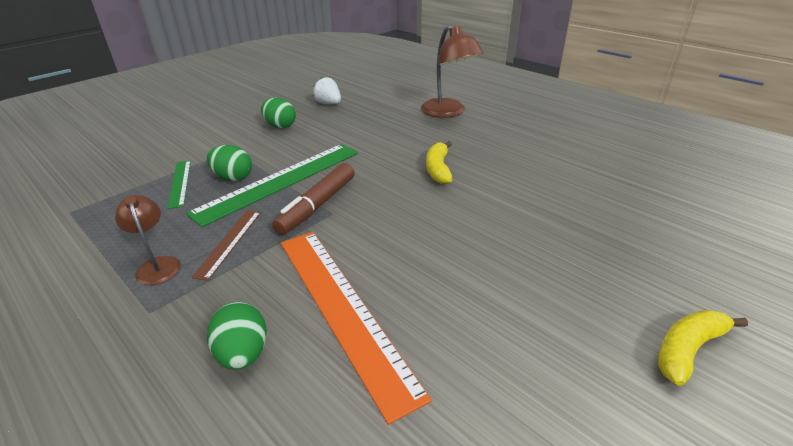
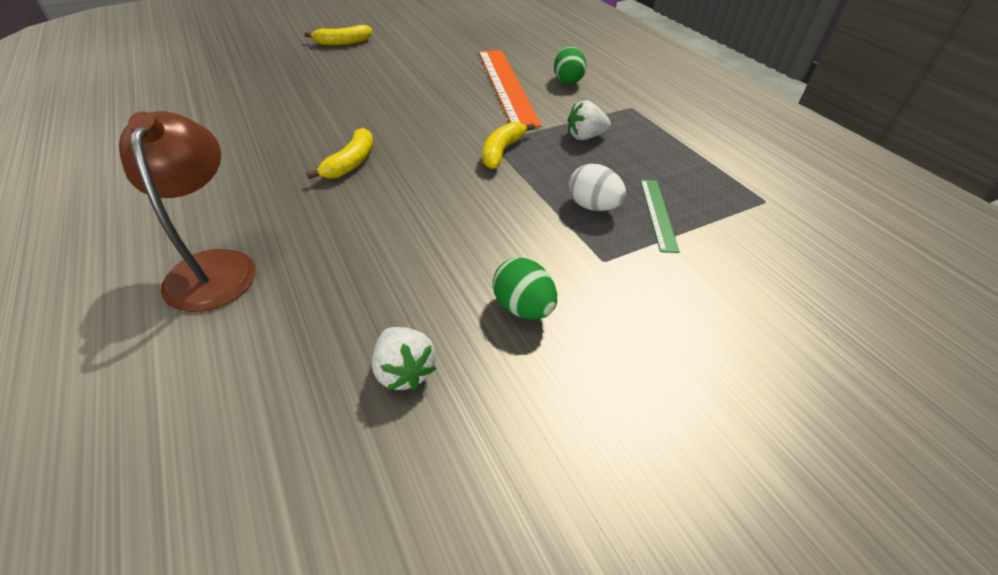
camera: 165 degrees left, 10 degrees up
brown lamp [115,195,181,285] -> none
green ruler [186,144,358,227] -> none
brown ruler [191,210,261,281] -> white strawberry [568,100,611,140]
green egg [207,145,252,181] -> white egg [569,164,626,211]
brown marker [272,163,355,235] -> yellow banana [482,121,535,169]

